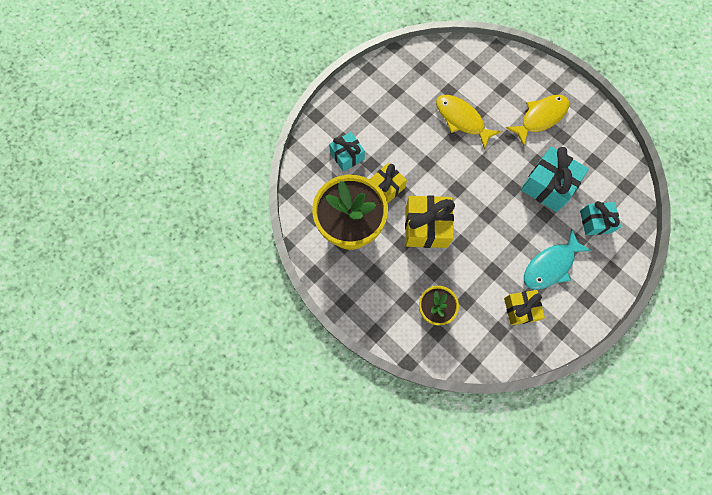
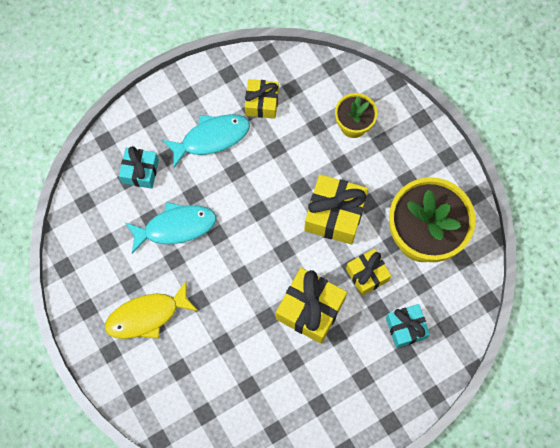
camera: 165 degrees left, 0 degrees up
yellow fish [436,95,501,150] -> none
turquoise gift [521,147,589,212] -> turquoise fish [126,202,216,253]
none -> yellow gift [276,268,347,344]

